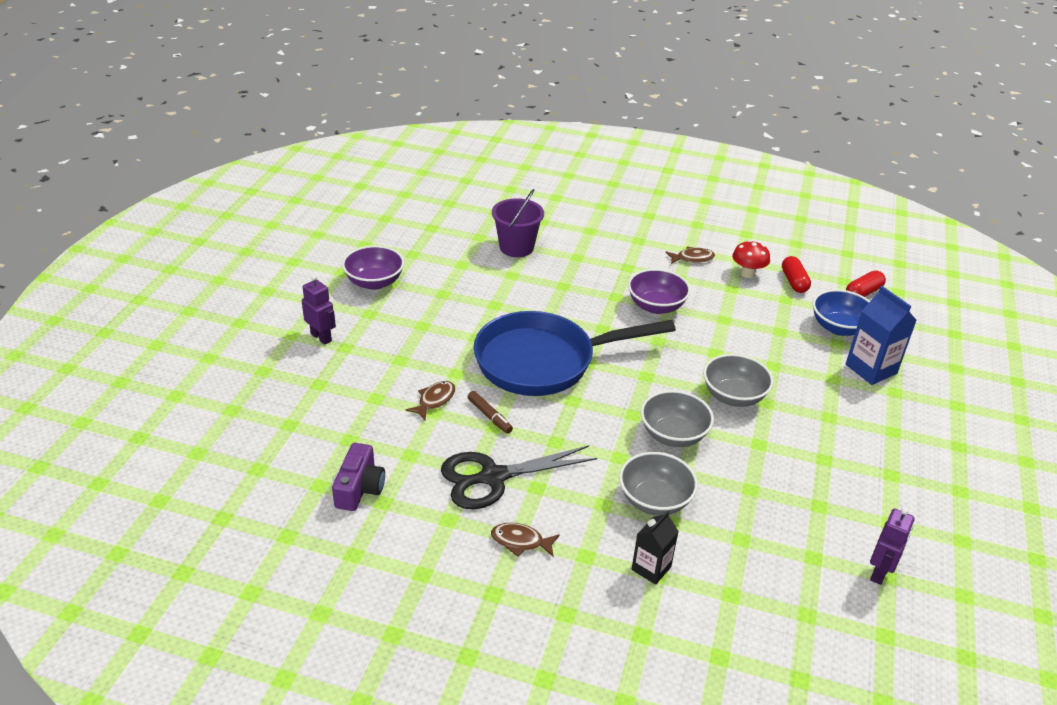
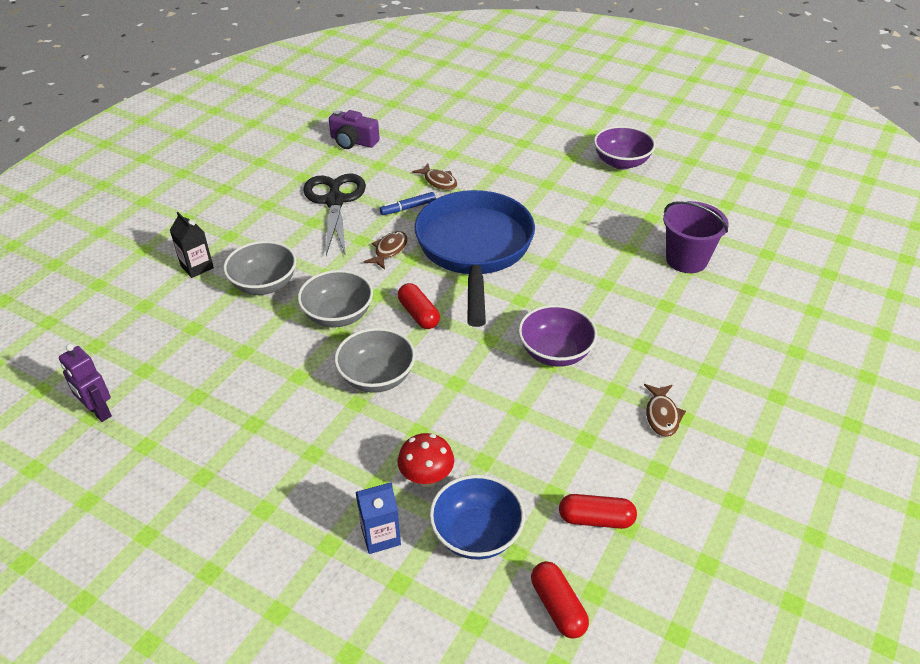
camera: 105 degrees right, 5 degrees up
purple robot [302,275,336,345] -> none
brown marker [468,391,513,434] -> blue marker [380,192,436,215]
brown fish [491,523,560,557] -> brown fish moved to [364,231,408,269]
red mushroom [732,240,770,278] -> red mushroom moved to [398,433,454,487]
blue carton [846,286,917,385] -> blue carton [356,482,401,554], size x0.64
none -> red capsule [398,283,440,329]

